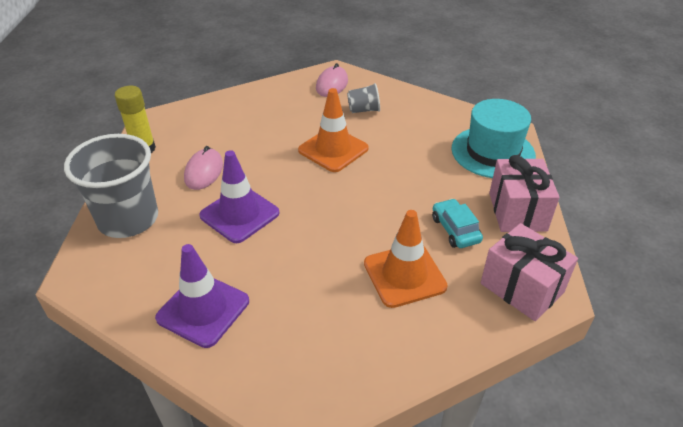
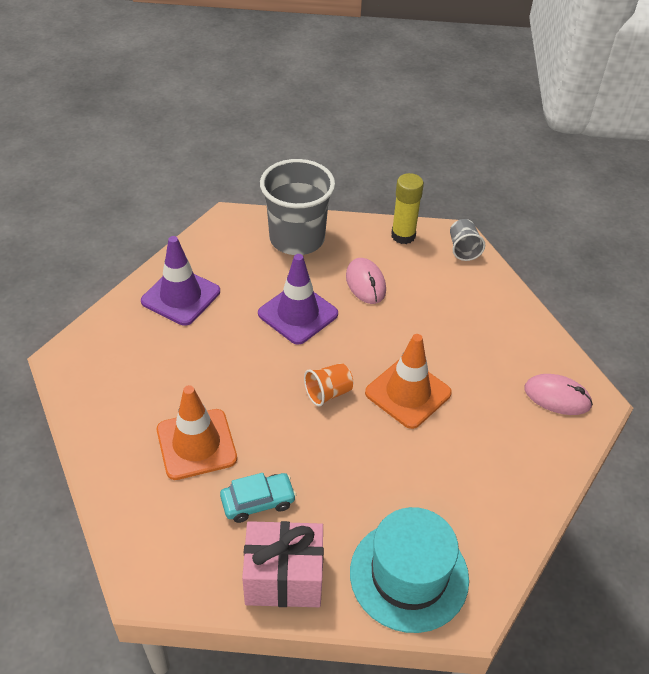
camera: 90 degrees right, 5 degrees up
pink mouse [184,146,223,190] -> pink mouse turned 60 degrees clockwise [346,258,386,304]
grey cup [347,83,380,113] -> grey cup moved to [450,219,485,261]
pink gift [481,223,578,321] -> none
none -> orange cup [304,363,353,407]

